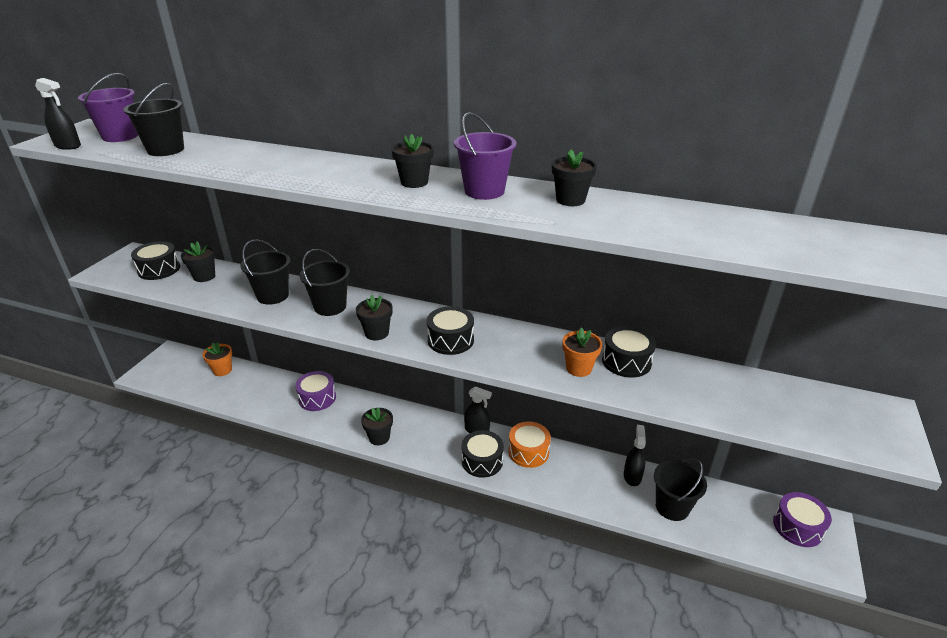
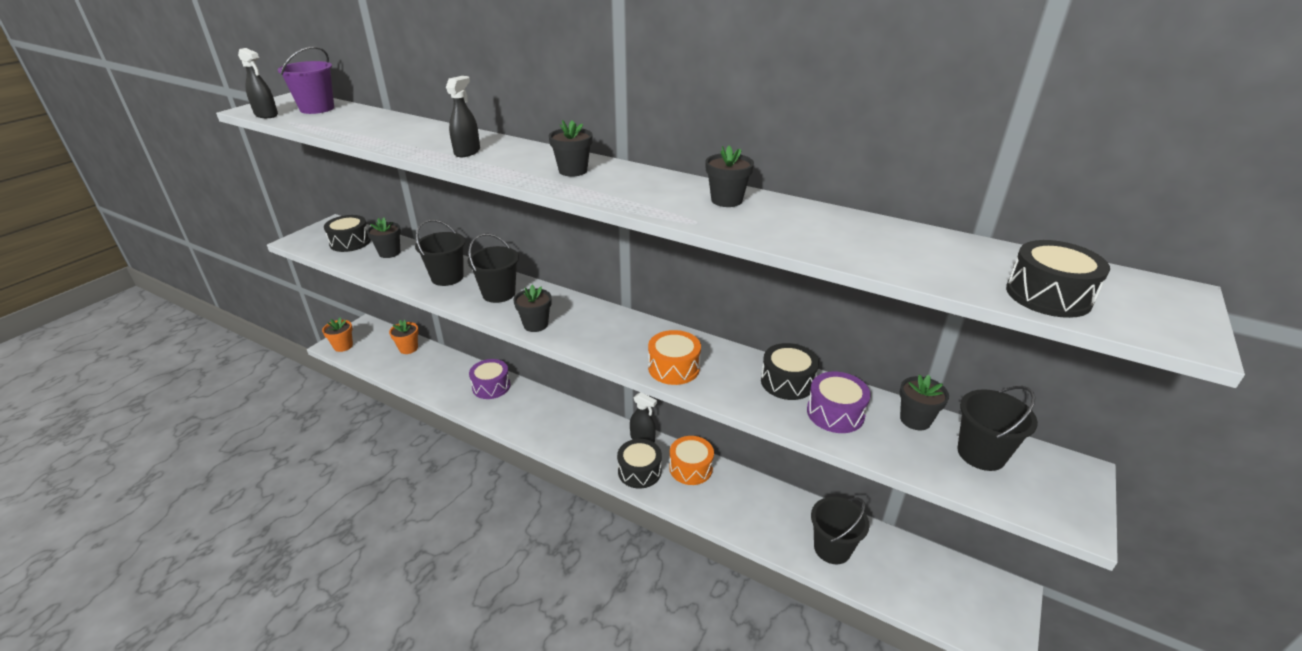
camera: 10 degrees right, 0 degrees up
black bucket [124,83,184,156] -> black bucket moved to [957,386,1038,471]
black flower pot [361,408,393,445] -> black flower pot moved to [900,374,949,430]
black drum [427,306,474,355] -> black drum moved to [1006,240,1110,318]
purple bucket [454,112,516,200] -> none
orange flower pot [563,327,602,377] -> orange flower pot moved to [322,318,353,352]
black spray bottle [624,425,646,486] -> black spray bottle moved to [446,76,480,157]
purple drum [773,492,832,547] -> purple drum moved to [807,372,871,433]
none -> orange drum [648,330,701,385]

